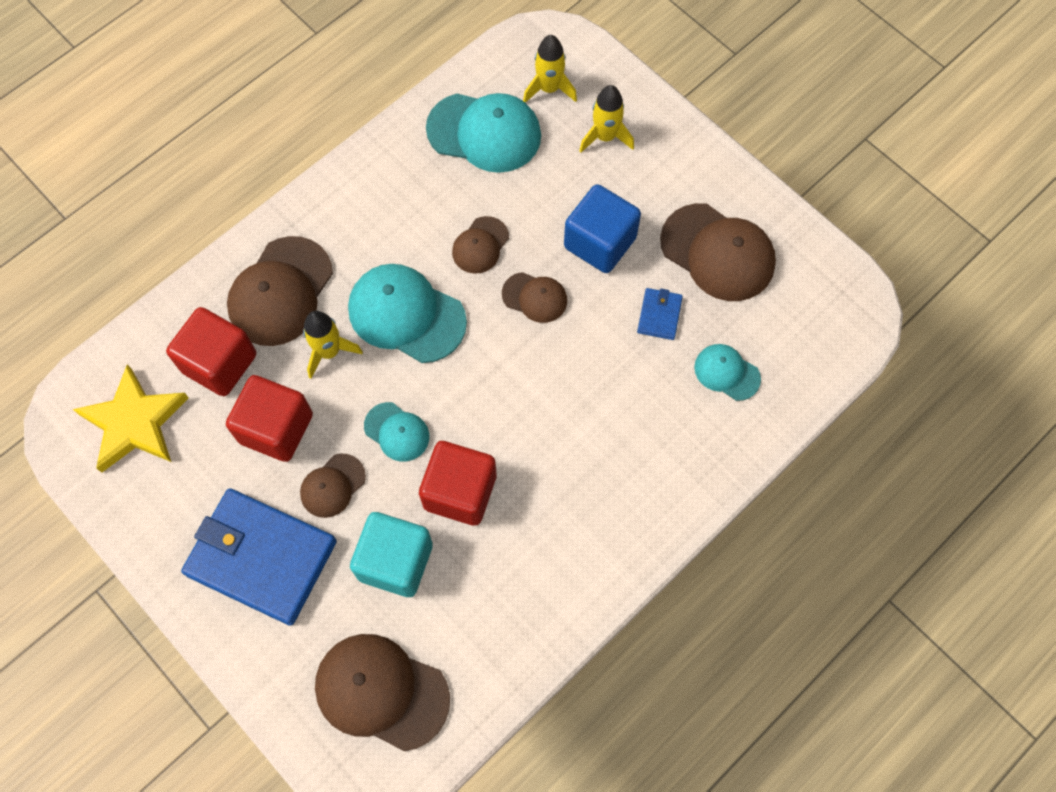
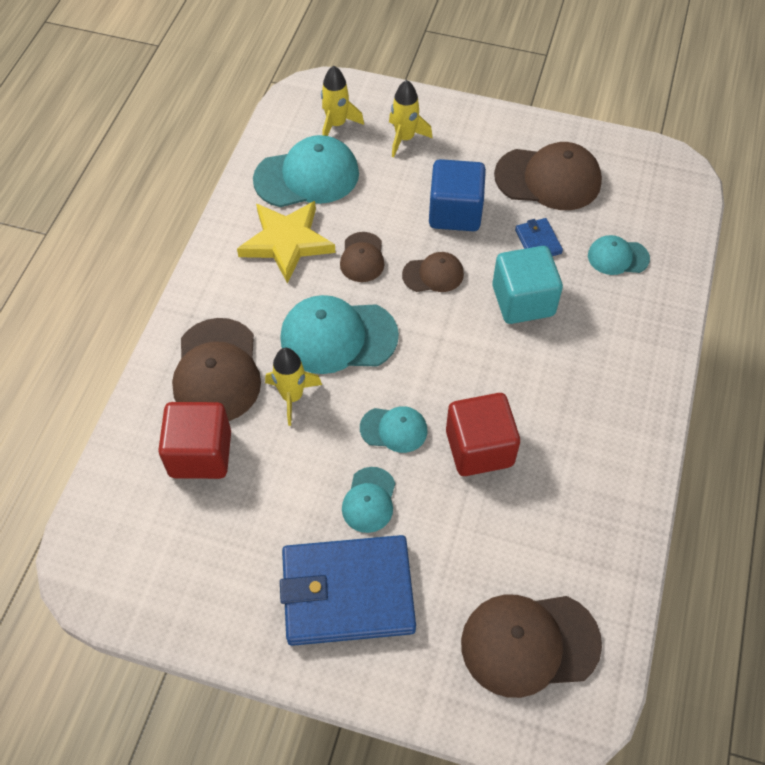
camera: 30 degrees left, 10 degrees down
yellow star [73,364,189,473] -> yellow star moved to [237,201,336,283]
red cube [226,375,313,462] -> none
brown cap [300,454,366,518] -> turquoise cap [342,467,395,533]
turquoise cube [350,512,433,597] -> turquoise cube moved to [492,246,563,324]

